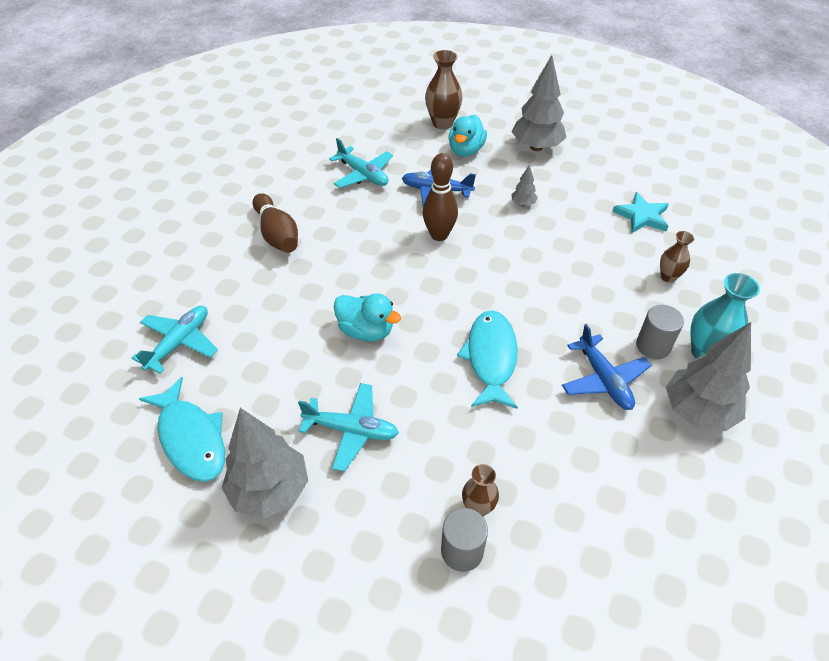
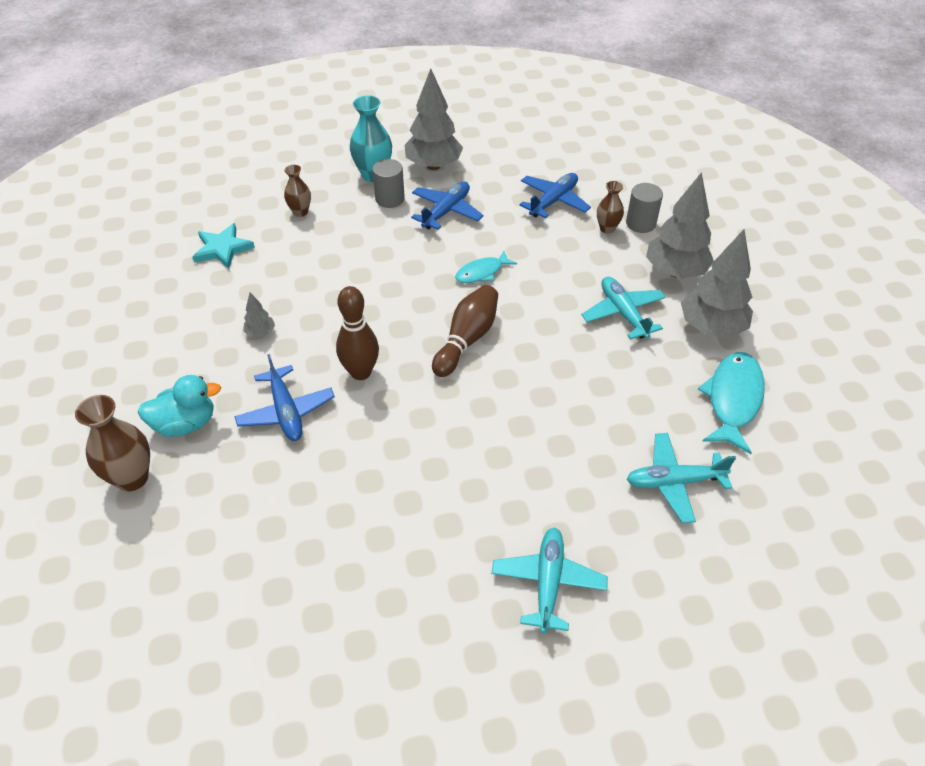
camera: 125 degrees left, 0 degrees up
brown bowling pin [253,193,298,253] -> brown bowling pin moved to [432,285,498,377]
turquoise plane [329,138,393,188] -> turquoise plane moved to [491,528,608,633]
turquoise duck [334,293,401,341] -> none
turquoise fish [457,310,518,409] -> turquoise fish [455,251,517,283], size x0.59
grey tree [512,55,567,151] -> grey tree moved to [646,172,714,279]
none -> blue plane [520,173,591,218]

